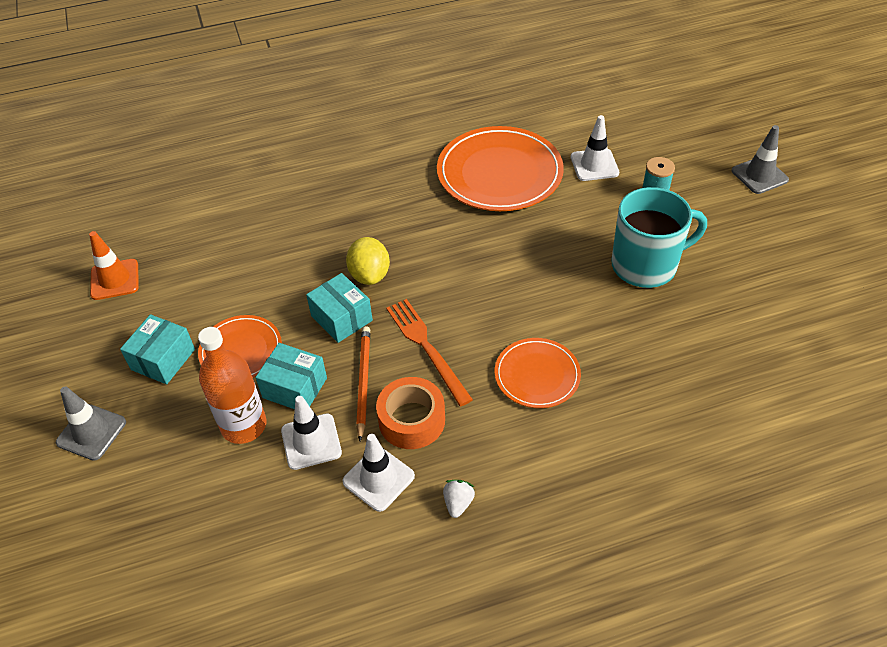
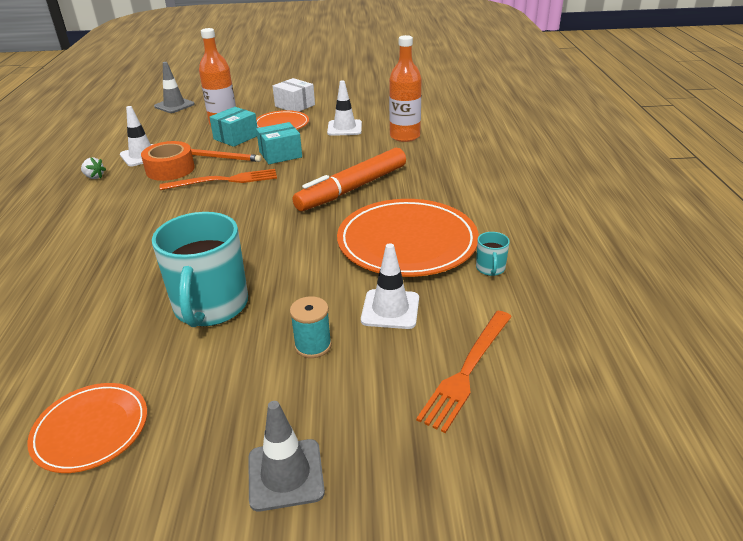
camera: 105 degrees right, 15 degrees down
grey traffic cone [56,387,126,461] -> grey traffic cone moved to [154,62,195,113]
orange traffic cone [89,231,139,300] -> none
turquoise box [120,314,195,384] -> white box [273,78,315,112]
white traffic cone [281,396,342,470] -> white traffic cone moved to [327,80,362,136]
yellow lemon [346,237,390,285] -> none
orange plate [495,338,581,408] -> orange plate moved to [27,383,147,473]
none -> orange marker [293,148,406,211]
none -> orange bottle [389,35,422,142]
none -> orange fork [416,311,512,433]
none -> turquoise mug [476,232,510,276]

